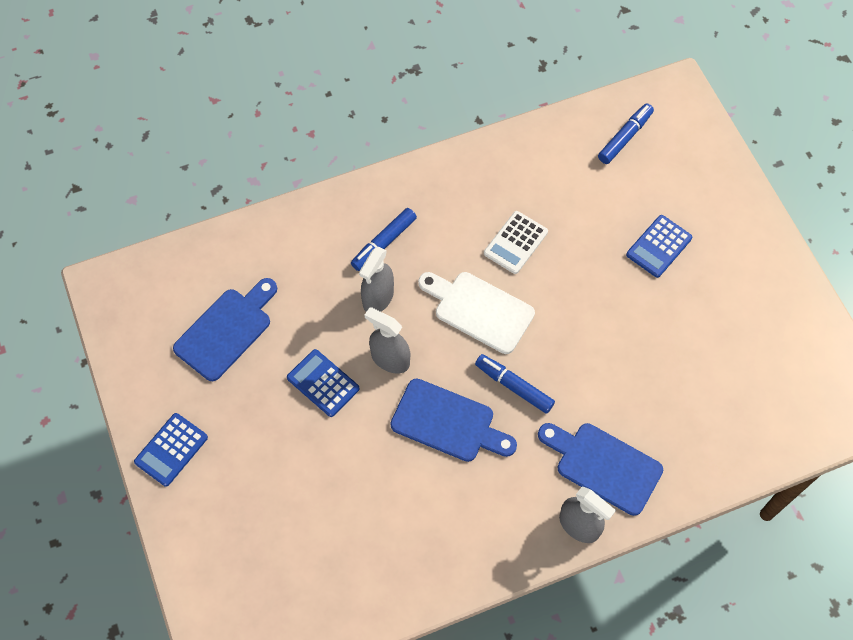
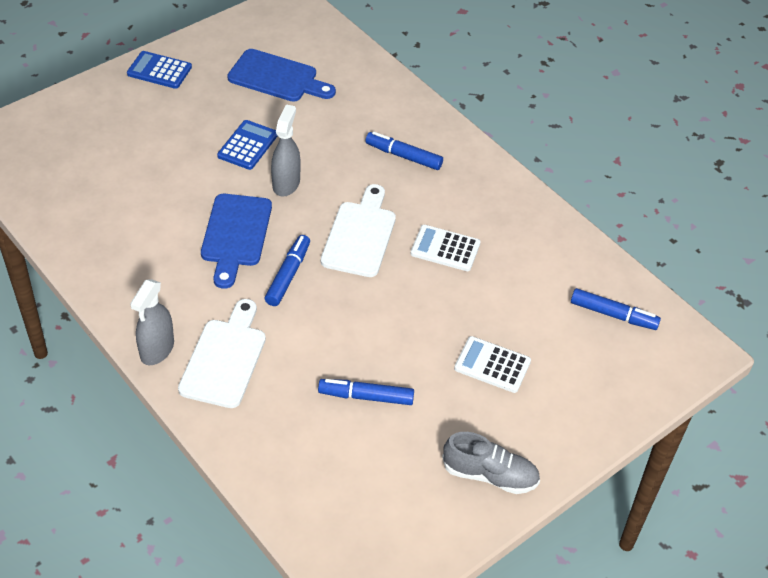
camera: 70 degrees right, 15 degrees down
grey spray bottle [359,247,394,312] -> none
blue cutting board [538,423,663,516] -> white cutting board [178,299,266,408]
blue calculator [626,215,692,278] -> white calculator [454,336,531,393]
none -> blue marker [318,379,414,405]
none -> grey shoe [442,432,540,494]

